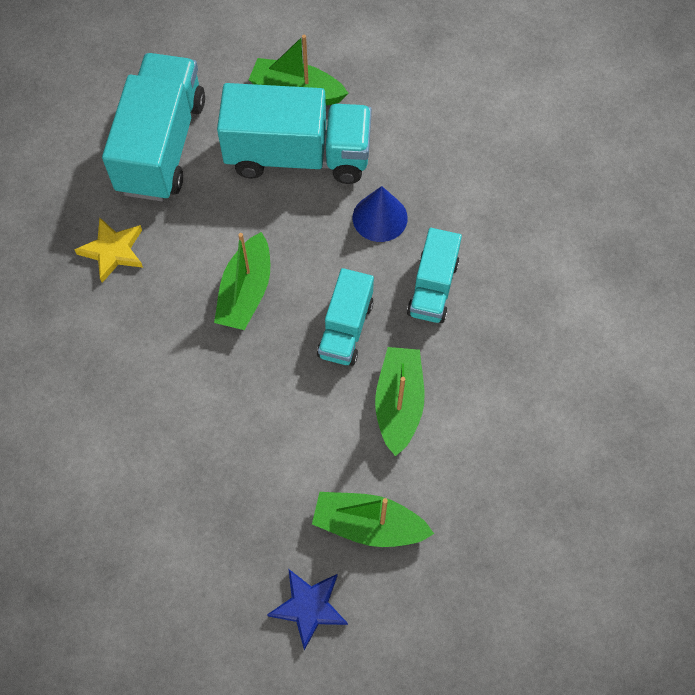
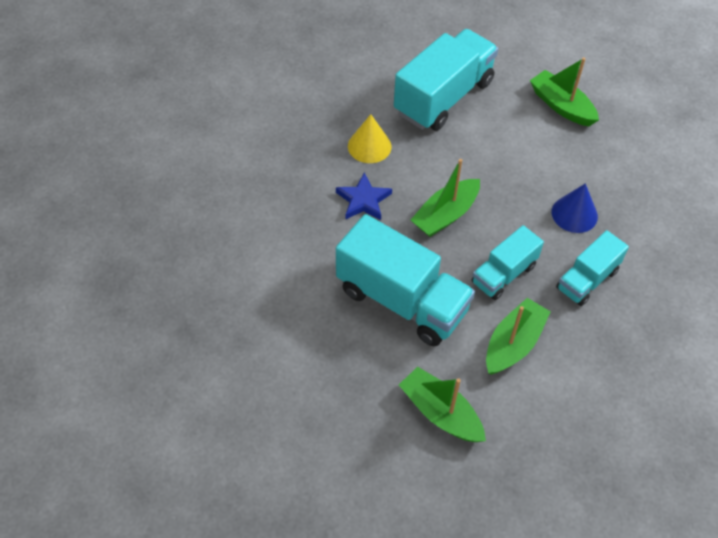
camera: 30 degrees right, 10 degrees down
yellow star [74,217,143,283] -> yellow cone [348,114,392,163]
turquoise truck [217,83,372,184] -> turquoise truck moved to [336,214,475,346]
blue star [267,569,348,650] -> blue star moved to [336,172,392,220]

